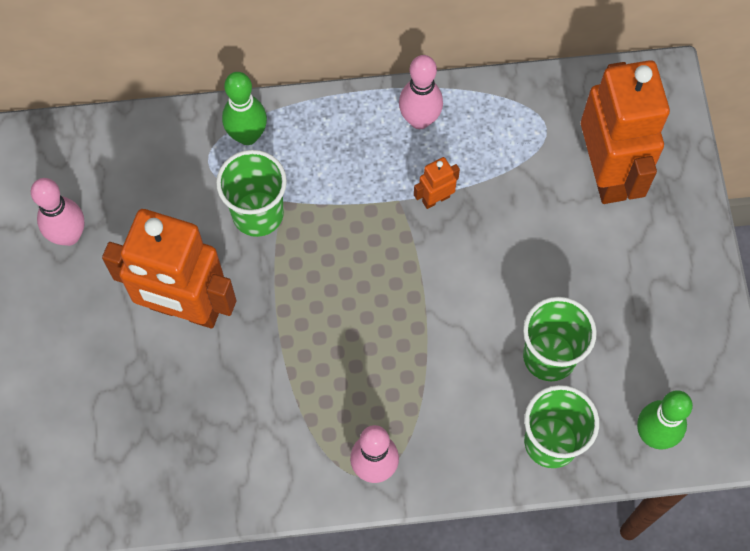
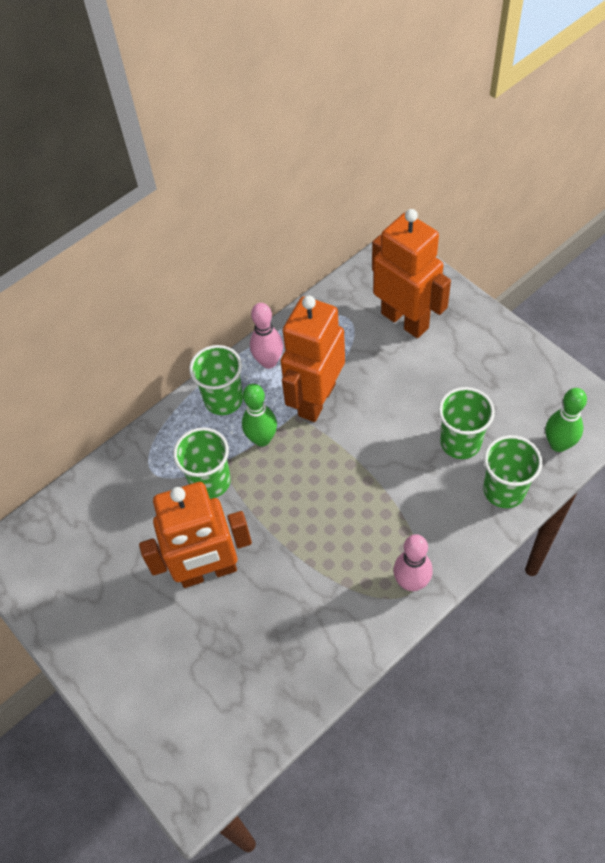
camera: 30 degrees left, 10 degrees down
pink bowling pin [31,178,85,246] -> none
green bowling pin [222,72,267,145] -> green bowling pin moved to [242,384,277,447]
orange robot [414,157,460,209] -> orange robot [280,296,345,422], size x2.46
none -> green cup [189,345,243,415]

